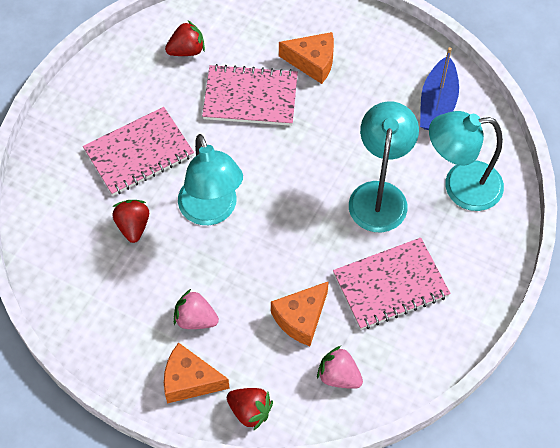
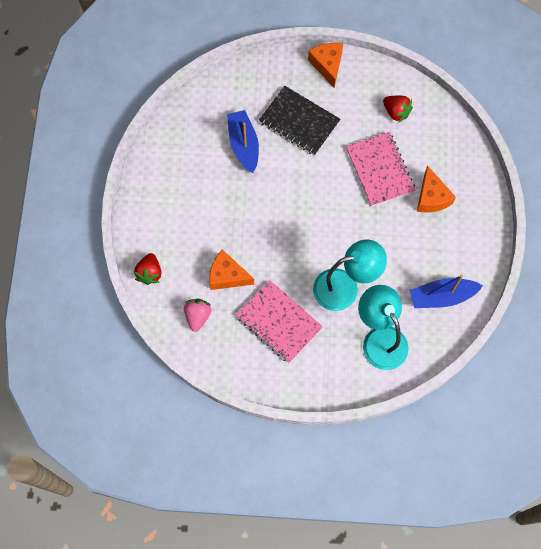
camera: 65 degrees right, 10 degrees up
pink notebook [83,107,194,196] -> black notebook [259,86,341,156]
red strawberry [112,200,149,243] -> blue boat [227,110,259,173]
orange cheese [164,342,230,403] -> orange cheese moved to [308,43,343,88]
pink strawberry [174,289,219,329] -> none
turquoise lamp [178,134,243,225] -> none

